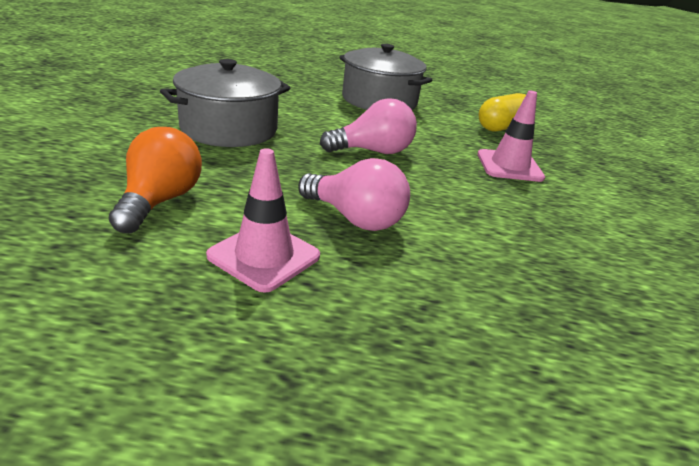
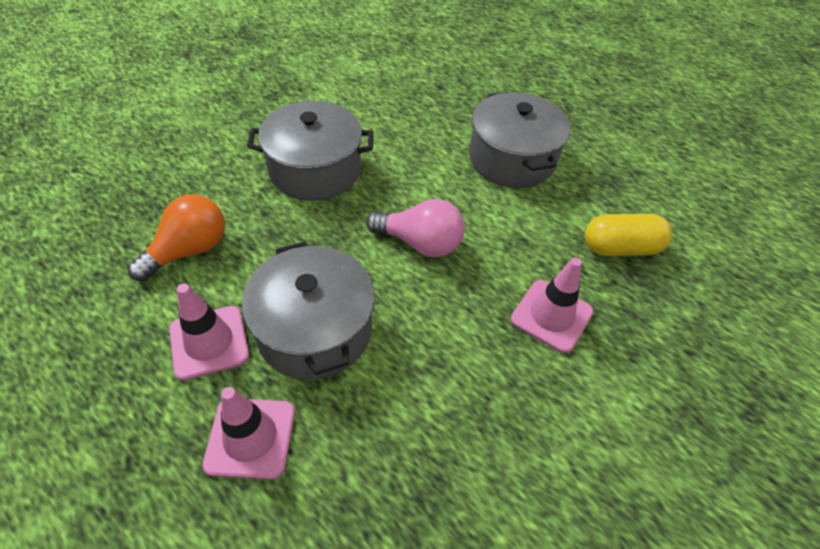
camera: 35 degrees right, 20 degrees up
pink light bulb [298,158,410,231] -> grey pot [242,241,375,380]
none -> pink traffic cone [203,387,295,480]

